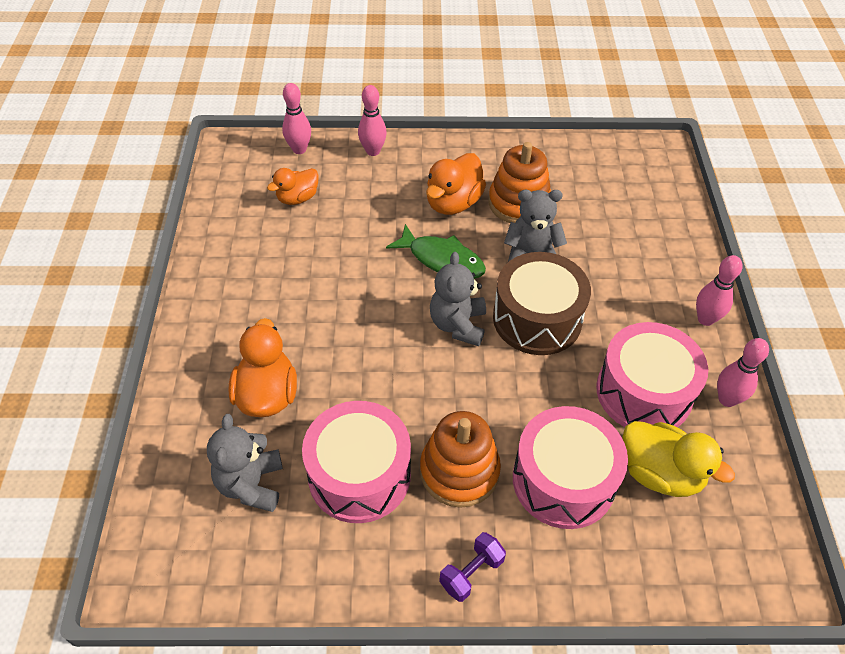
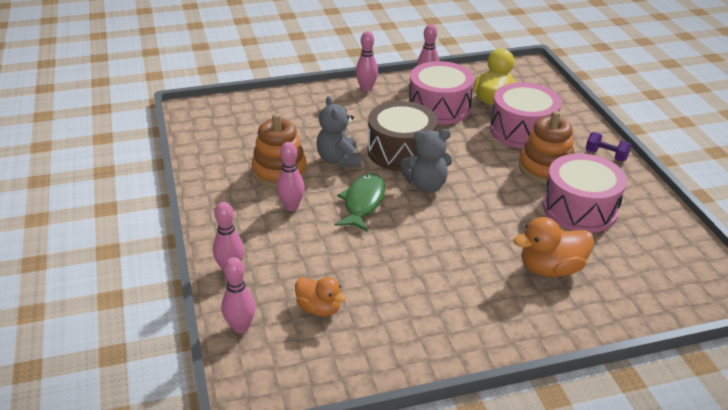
camera: 105 degrees left, 15 degrees down
grey teddy bear [207,414,283,512] -> none
orange duck [426,153,486,215] -> pink bowling pin [276,142,305,211]

